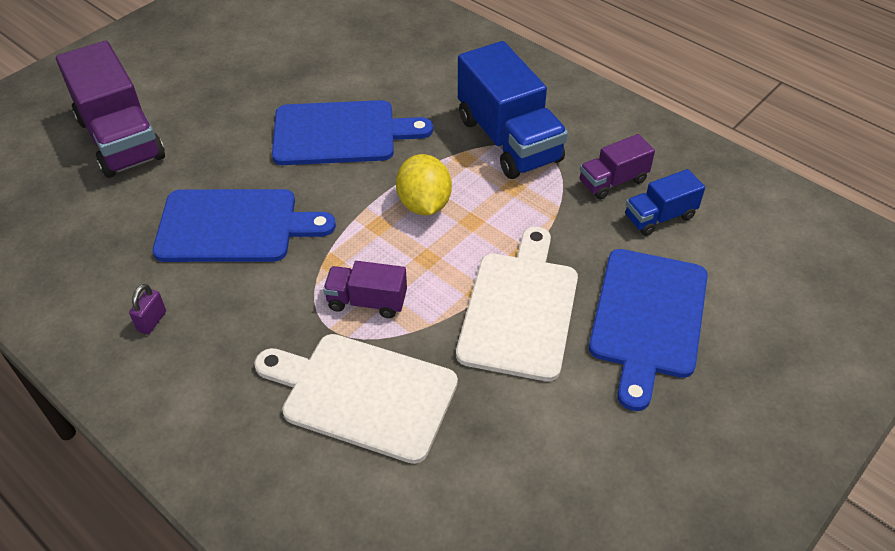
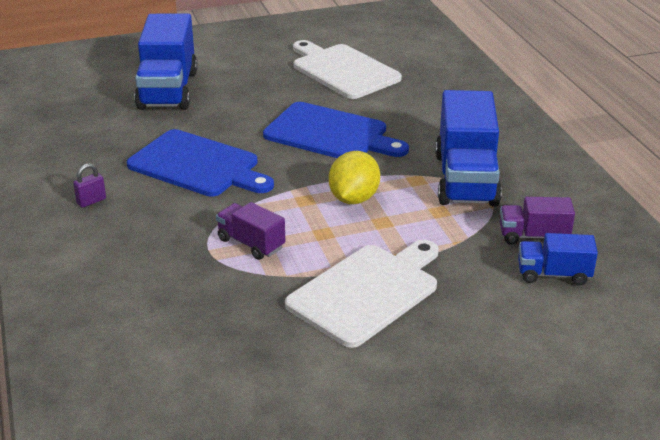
camera: 30 degrees right, 15 degrees down
purple truck [56,41,165,178] -> blue truck [135,14,198,110]
white cutting board [254,334,458,464] -> white cutting board moved to [293,40,402,99]
blue cutting board [589,249,708,411] -> none

